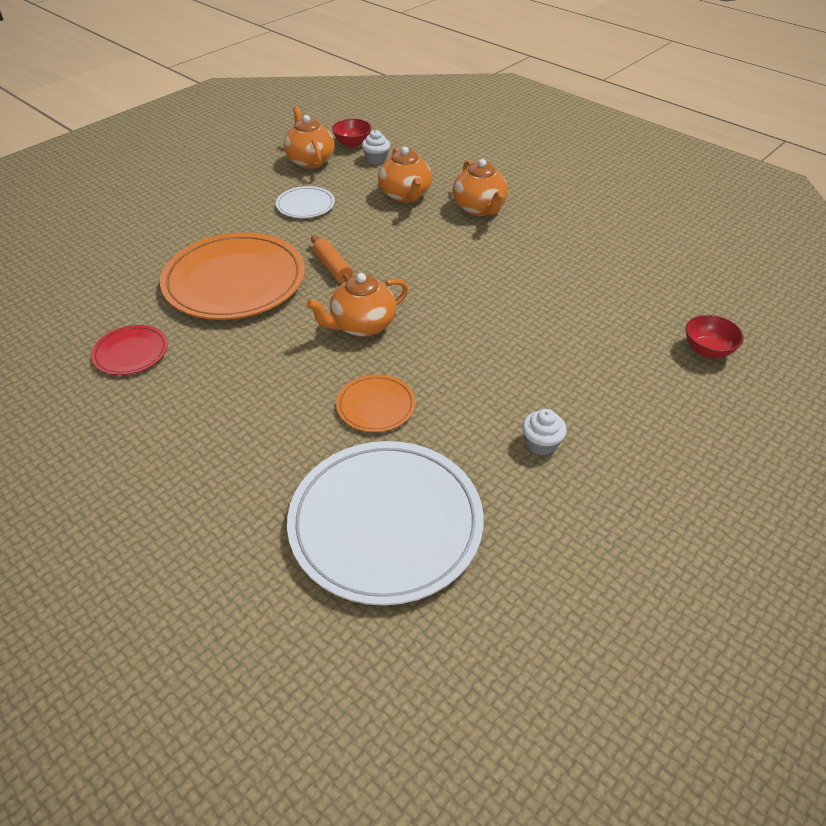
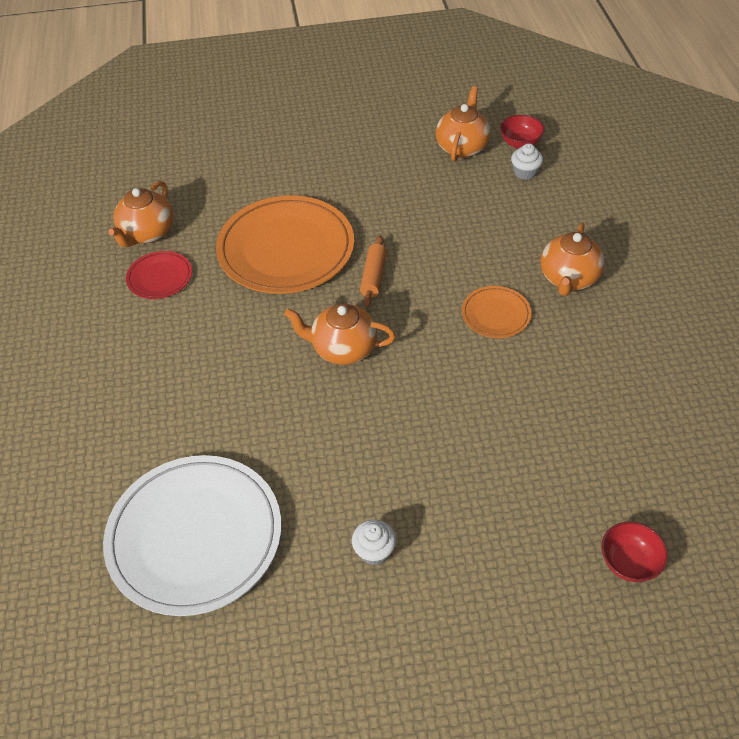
camera: 40 degrees right, 5 degrees up
white plate [276,186,335,218] -> none
orange plate [336,374,416,432] -> orange plate moved to [462,286,531,338]
orange teapot [378,147,432,203] -> orange teapot moved to [108,181,174,247]

